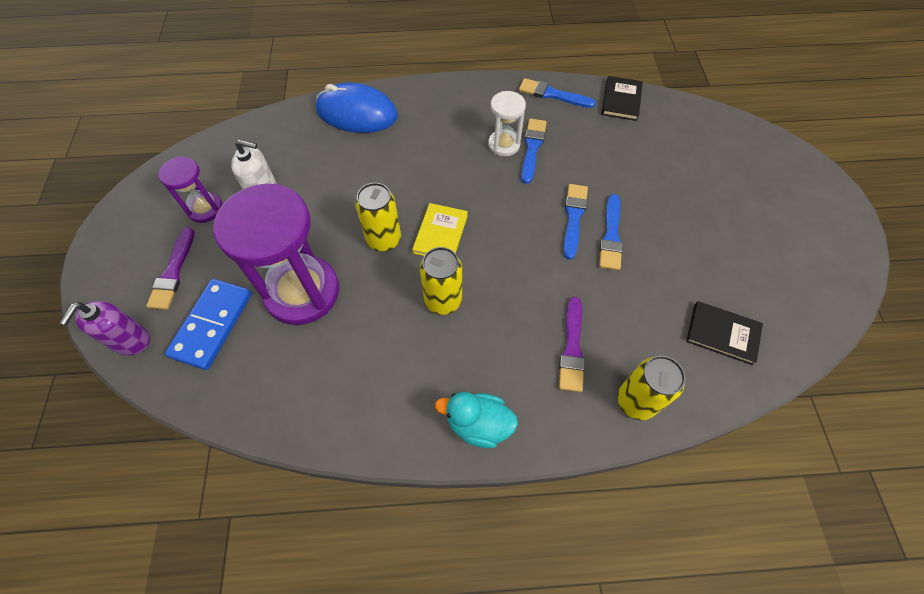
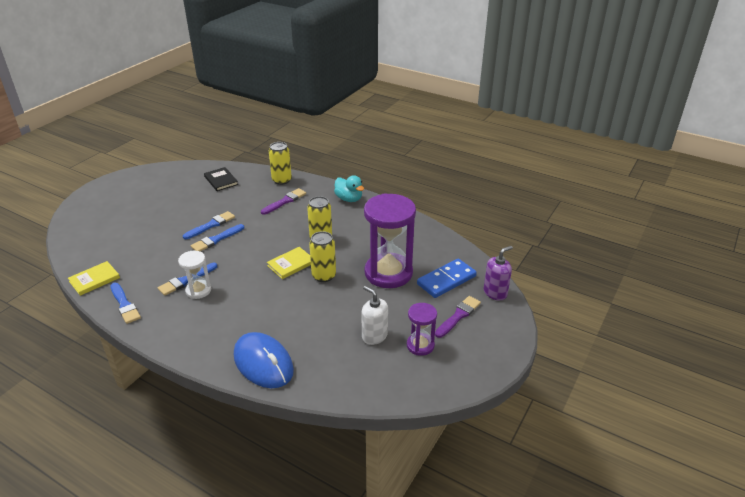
camera: 145 degrees left, 25 degrees down
black book [602,76,643,121] -> yellow book [68,261,120,296]

